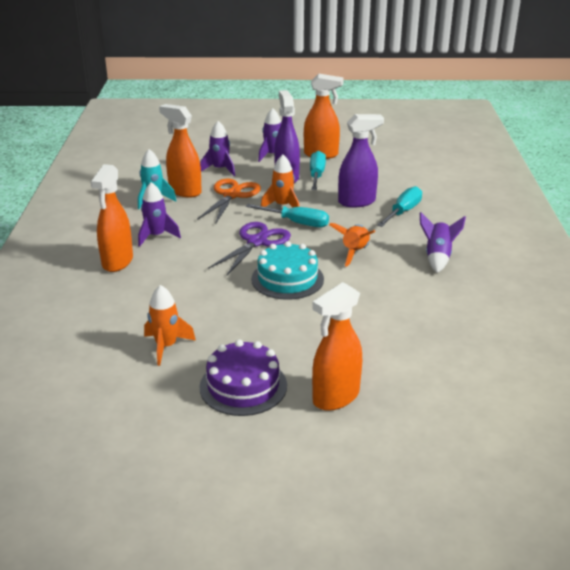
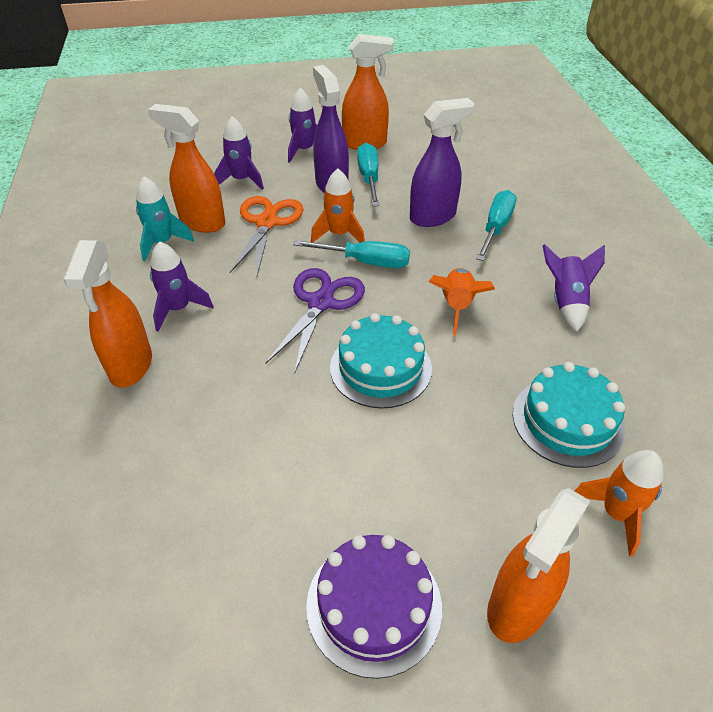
camera: 10 degrees left, 15 degrees up
orange rocket [144,285,196,366] -> orange rocket moved to [575,450,664,557]
none -> turquoise cake [513,362,625,468]

